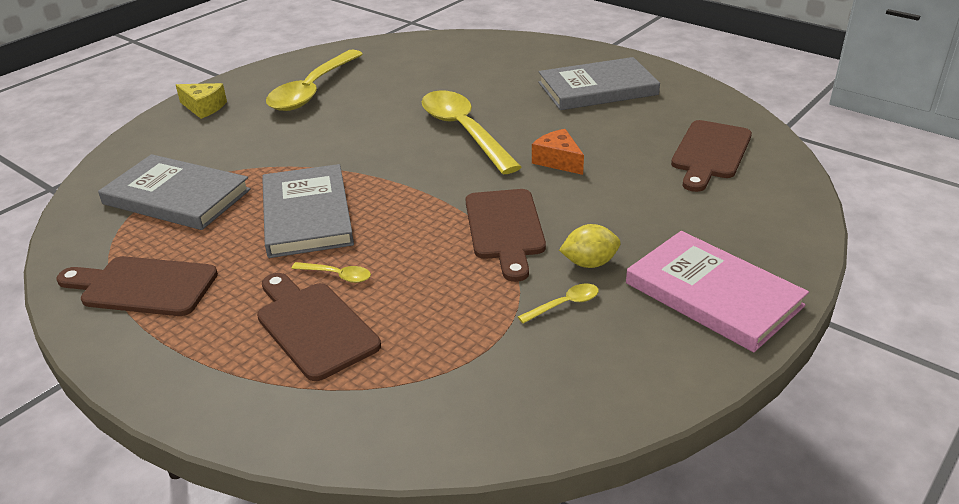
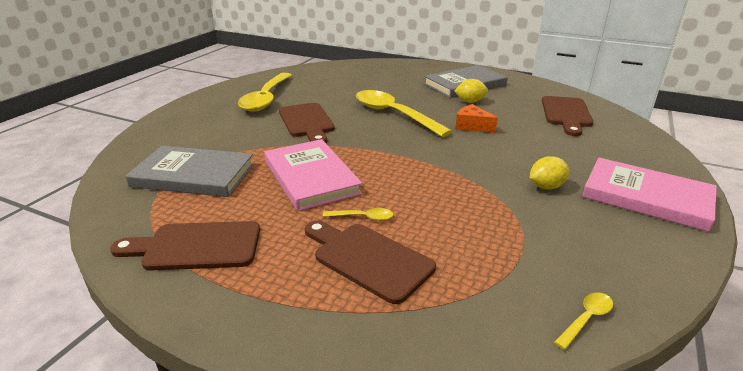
camera: 15 degrees left, 5 degrees down
yellow cheese [176,83,227,119] -> none
grey book [262,164,354,258] -> pink book [264,139,362,211]
brown cutting board [466,189,546,282] -> brown cutting board moved to [279,103,335,143]
yellow spoon [518,283,599,323] -> yellow spoon moved to [554,292,613,350]
none -> yellow lemon [454,79,488,103]

